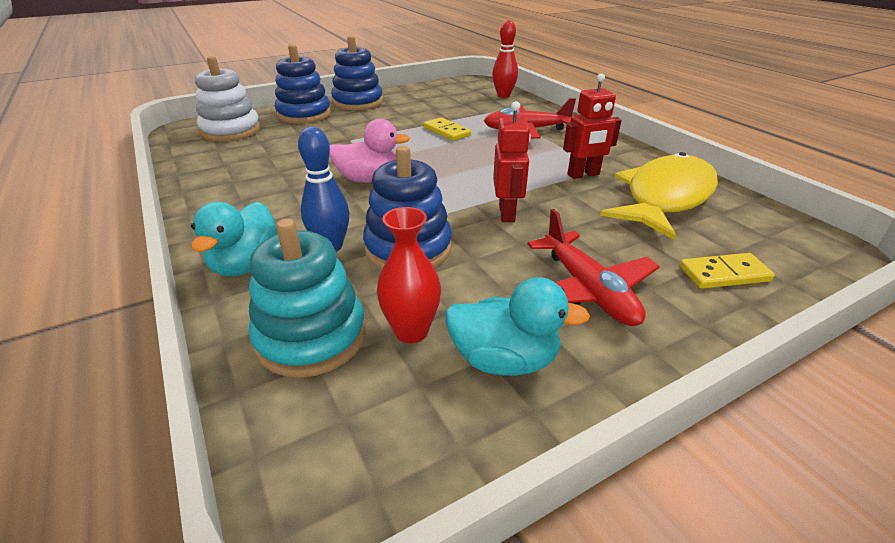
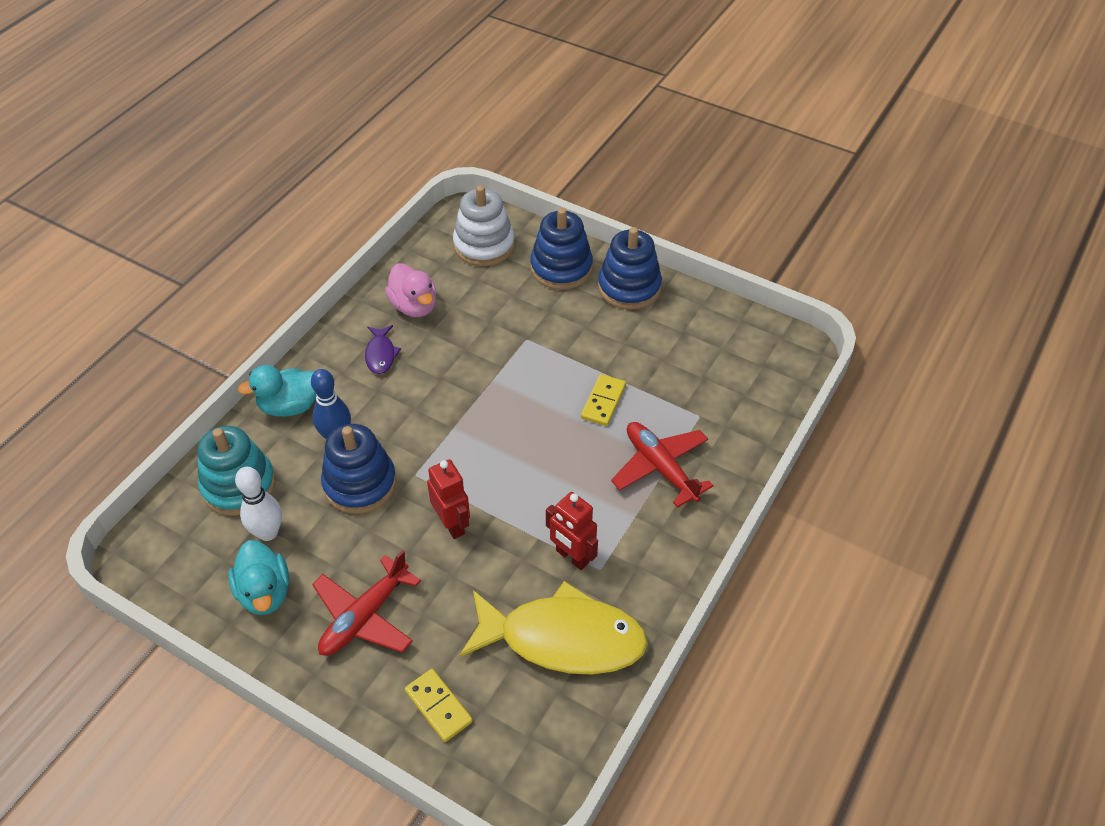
camera: 60 degrees right, 15 degrees up
pink duck [329,119,410,183] -> pink duck moved to [385,263,436,317]
red vase [377,207,441,343] -> white bowling pin [235,467,282,541]
red bowling pin [492,20,518,98] -> none
red robot [493,101,531,222] -> red robot turned 90 degrees counterclockwise [427,459,470,539]
none -> purple fish [365,325,401,374]

